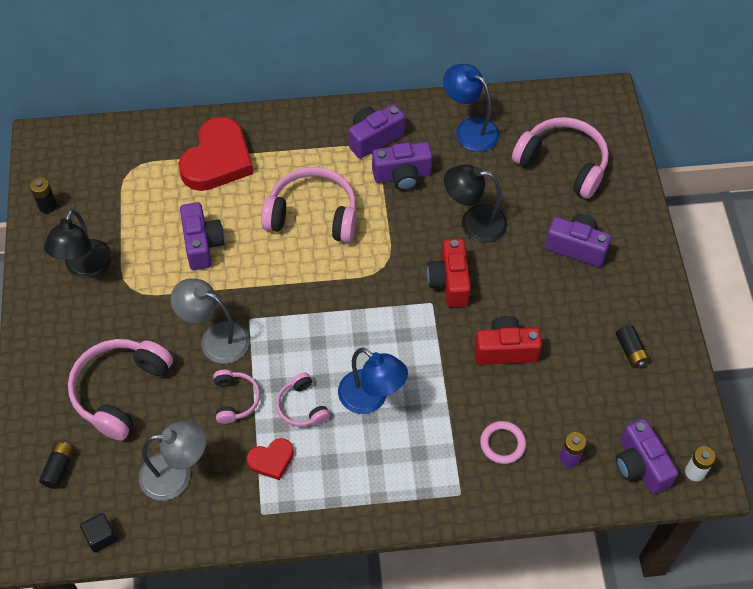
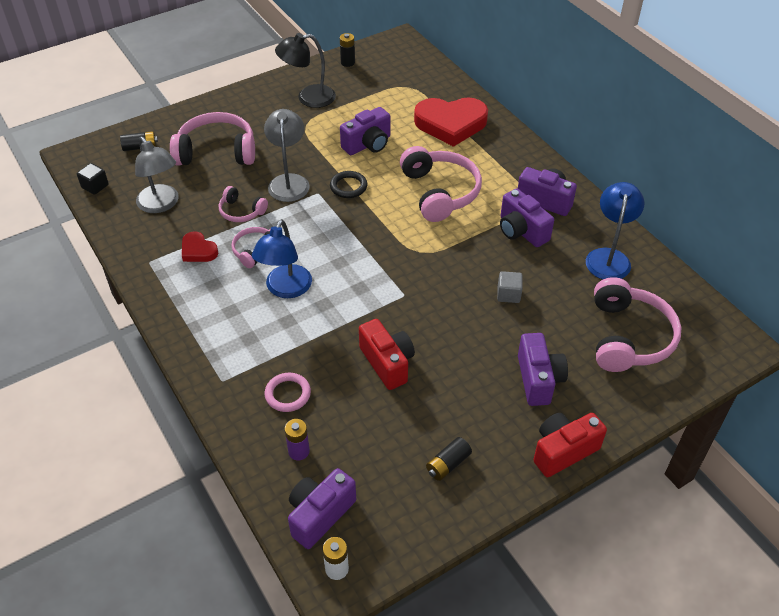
camera: 65 degrees right, 10 degrees down
pink headphones [213,370,260,424] -> pink headphones turned 60 degrees clockwise [219,186,268,222]
red camera [427,239,471,307] -> red camera moved to [533,413,607,477]
black lamp [444,164,507,243] -> grey cube [497,271,523,303]
none -> black ring [330,171,367,198]

